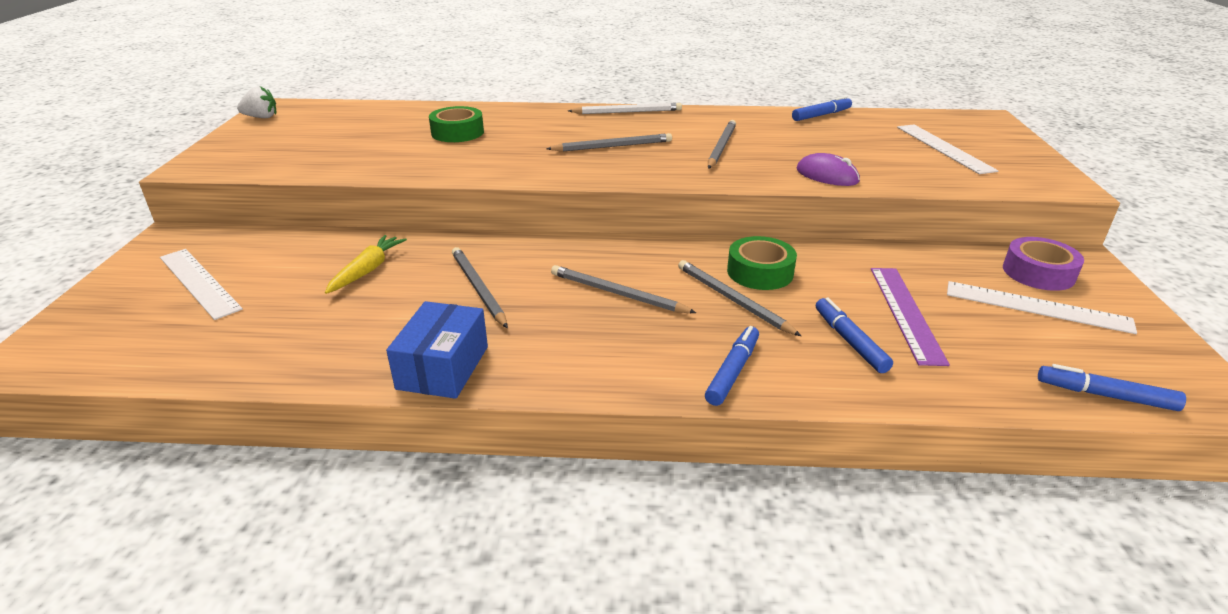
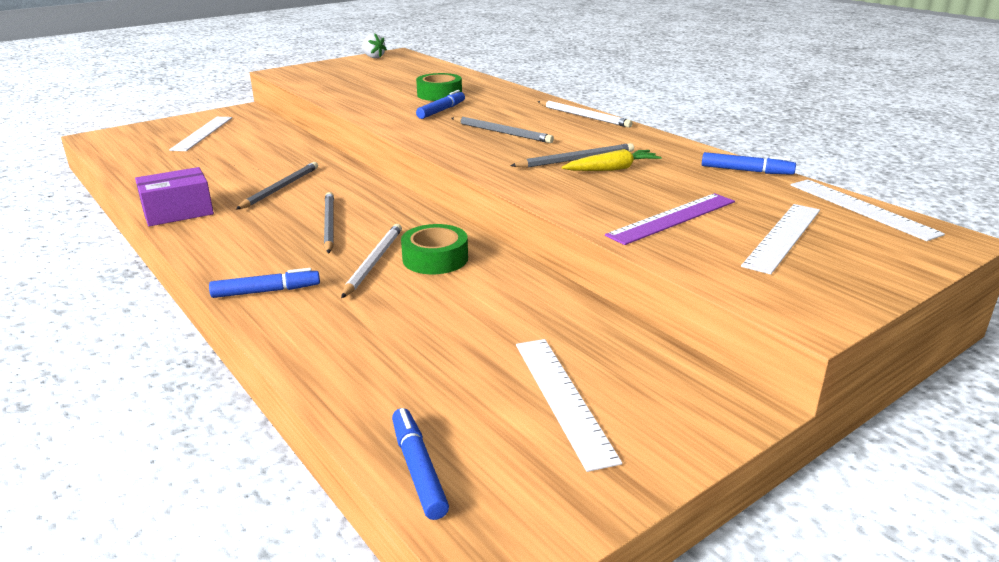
camera: 50 degrees right, 5 degrees down
yellow carrot [325,235,407,294] -> yellow carrot moved to [562,149,662,171]
blue box [386,301,488,399] -> purple box [135,167,214,226]
grey pencil [678,260,801,336] -> white pencil [341,224,402,298]
purple mouse [796,153,860,186] -> none
blue marker [816,297,893,373] -> blue marker moved to [416,90,465,119]
purple ruler [871,268,950,366] -> purple ruler moved to [605,193,735,245]
purple tape [1003,237,1084,291] -> none
none -> white ruler [791,180,945,241]

